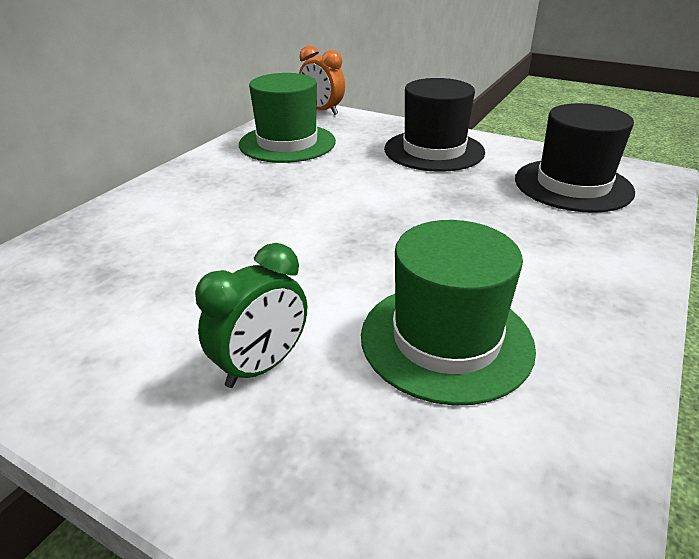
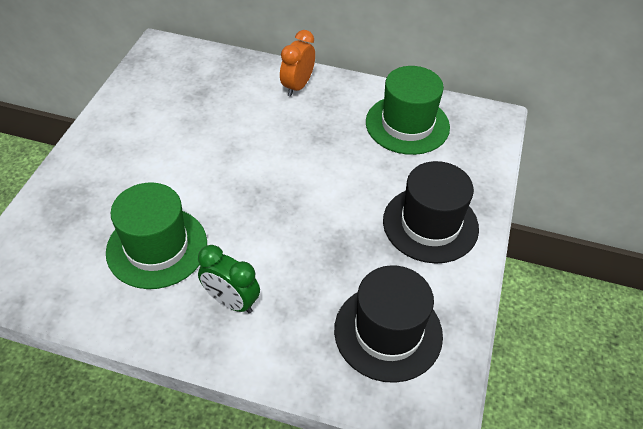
camera: 75 degrees right, 15 degrees up
green clock [195,243,307,388] -> green clock moved to [198,245,260,314]
orange clock [299,45,345,115] -> orange clock moved to [280,30,315,97]

